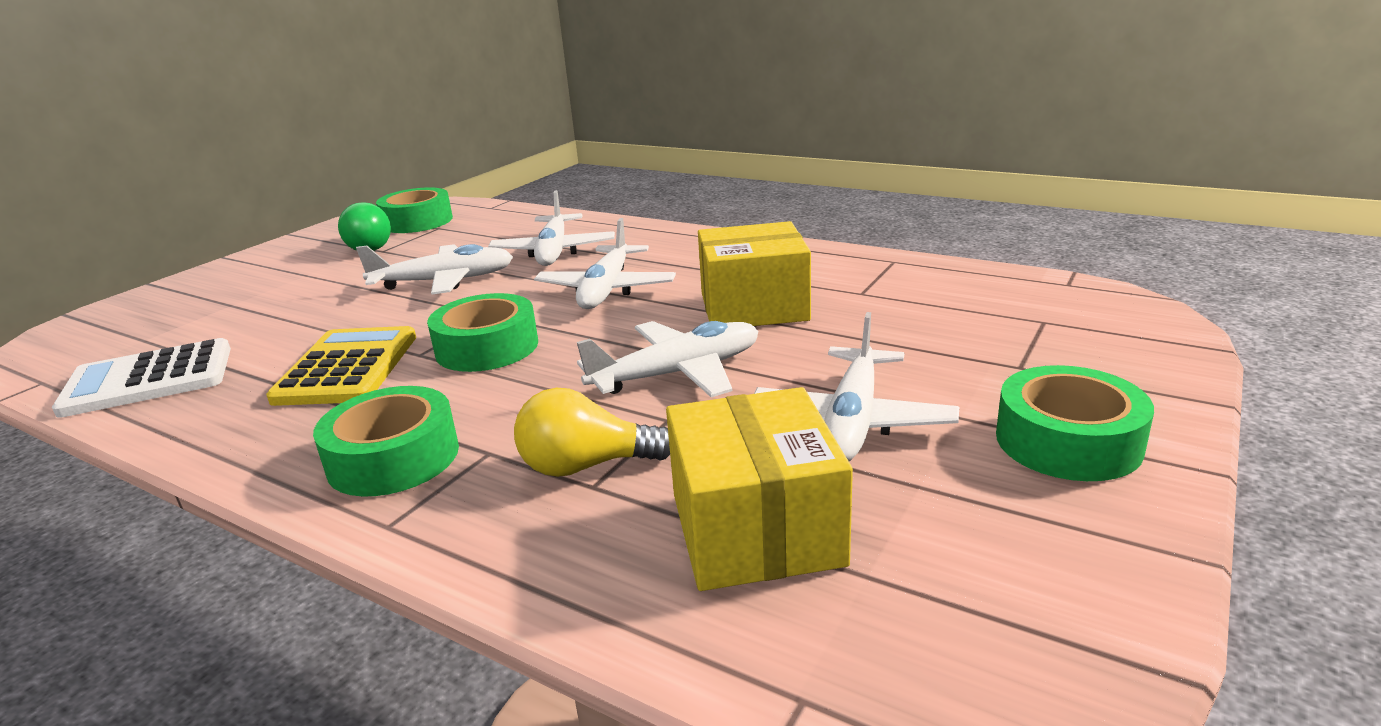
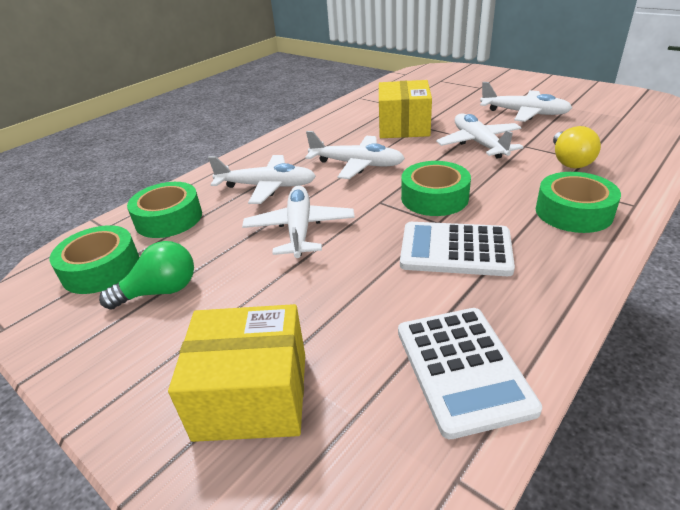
camera: 80 degrees left, 10 degrees up
yellow calculator [266,326,416,406] -> white calculator [400,222,515,276]
yellow box [666,387,853,591] -> yellow box moved to [168,304,305,442]
green tape [996,365,1154,481] -> green tape moved to [127,182,202,238]

